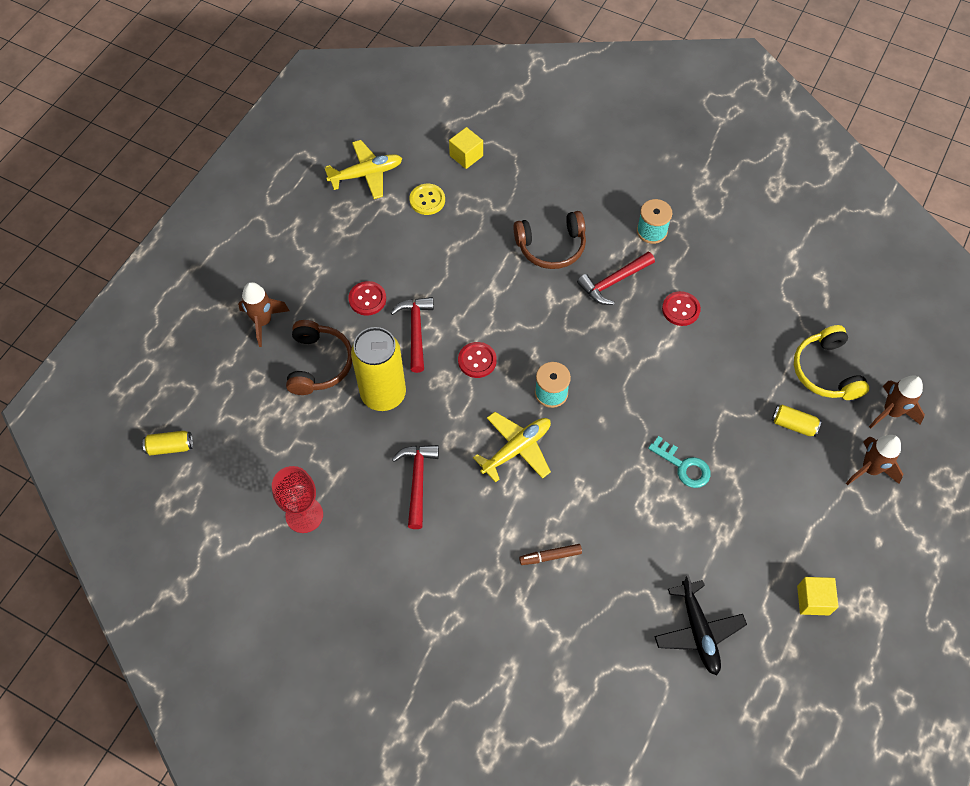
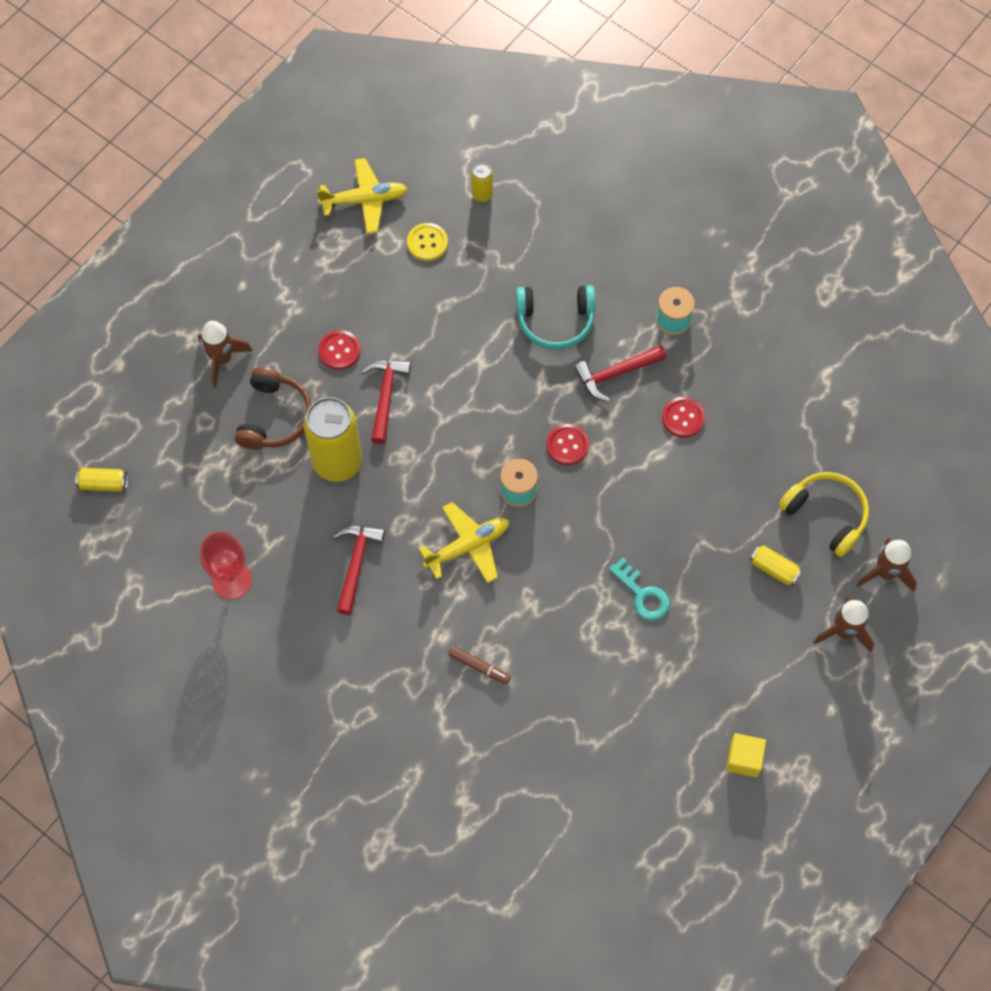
camera: 10 degrees right, 5 degrees up
yellow cube [449,127,483,169] -> yellow can [471,163,493,202]
red button [458,342,497,378] -> red button moved to [546,424,589,465]
brown headphones [513,211,586,269] -> turquoise headphones [516,285,596,350]
brown marker [519,544,582,565] -> brown marker turned 150 degrees counterclockwise [448,646,511,684]
black plane [654,575,747,675] -> none
yellow headphones [794,325,869,400] -> yellow headphones turned 135 degrees clockwise [779,472,869,557]

